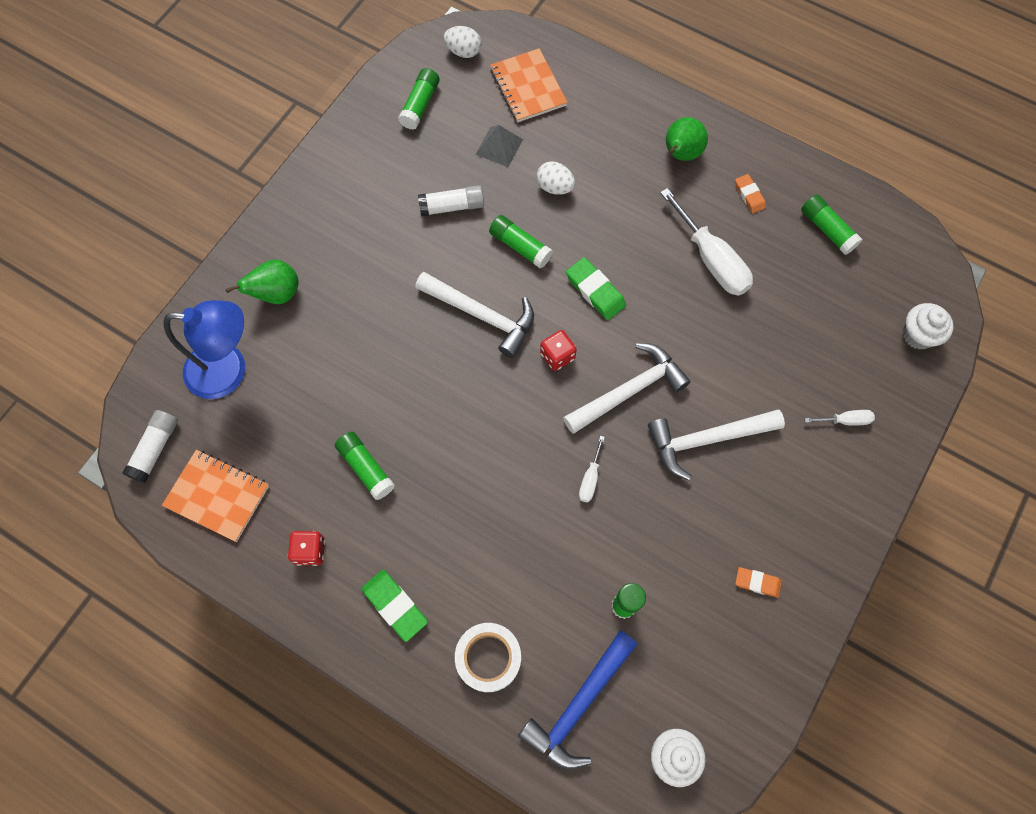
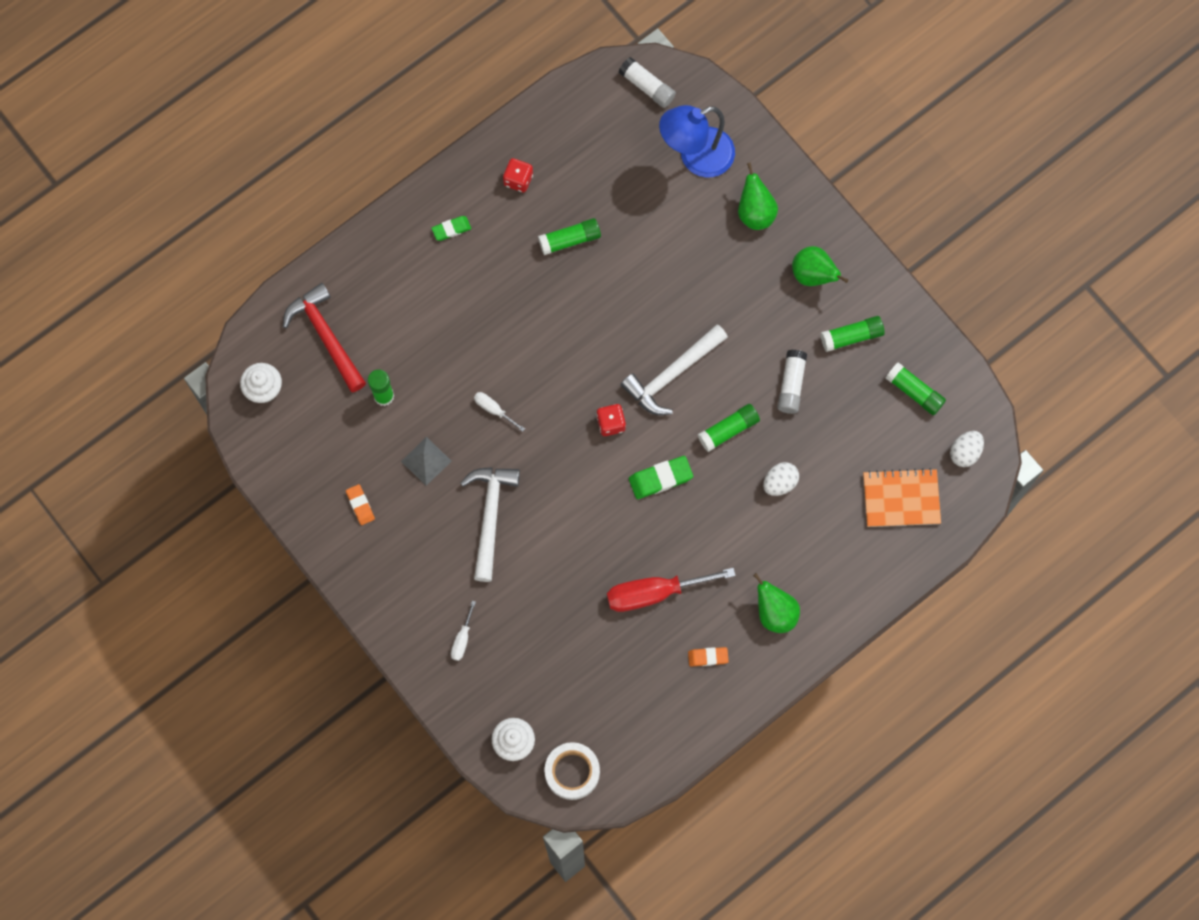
camera: 110 degrees right, 5 degrees up
orange notebook [162,450,269,542] -> none
blue lamp [163,300,245,399] -> blue lamp turned 45 degrees clockwise [659,105,735,177]
green eraser [361,570,428,642] -> green eraser [432,216,471,241], size x0.63
white tape [455,623,521,692] -> white tape moved to [544,742,600,800]
grey pyramid [475,125,523,167] -> grey pyramid moved to [401,437,451,486]
blue hammer [518,631,637,769] -> red hammer [283,283,366,392]
white hammer [563,343,691,434] -> none
white screwdriver [660,188,753,296] -> red screwdriver [607,568,736,612]
orange eraser [735,567,782,598] -> orange eraser turned 60 degrees counterclockwise [346,484,375,525]
green glue stick [801,195,863,255] -> green glue stick moved to [821,316,885,352]
none -> green pear [792,246,848,286]

